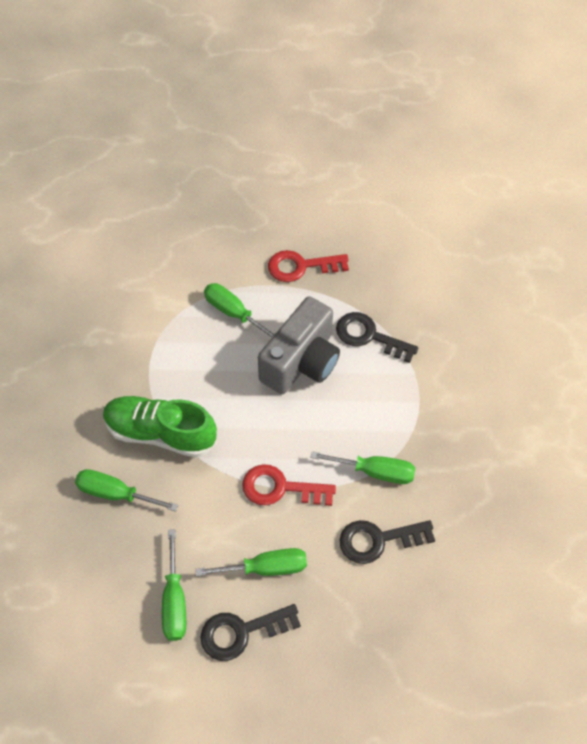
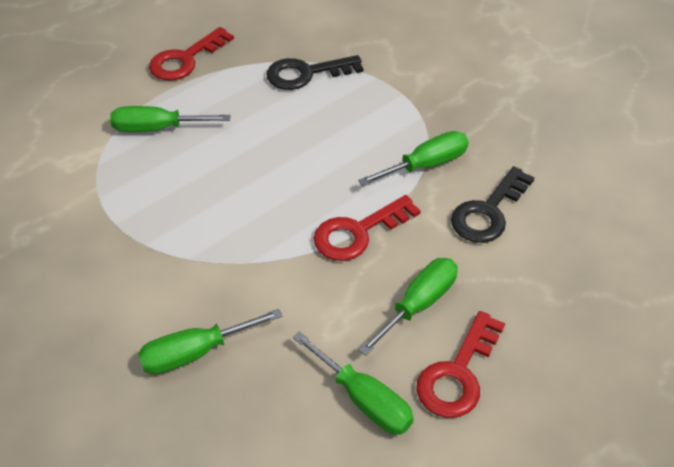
camera: 40 degrees left, 10 degrees down
green shoe [103,396,217,458] -> none
black key [200,604,301,661] -> red key [416,311,505,418]
grey camera [258,296,340,394] -> none

